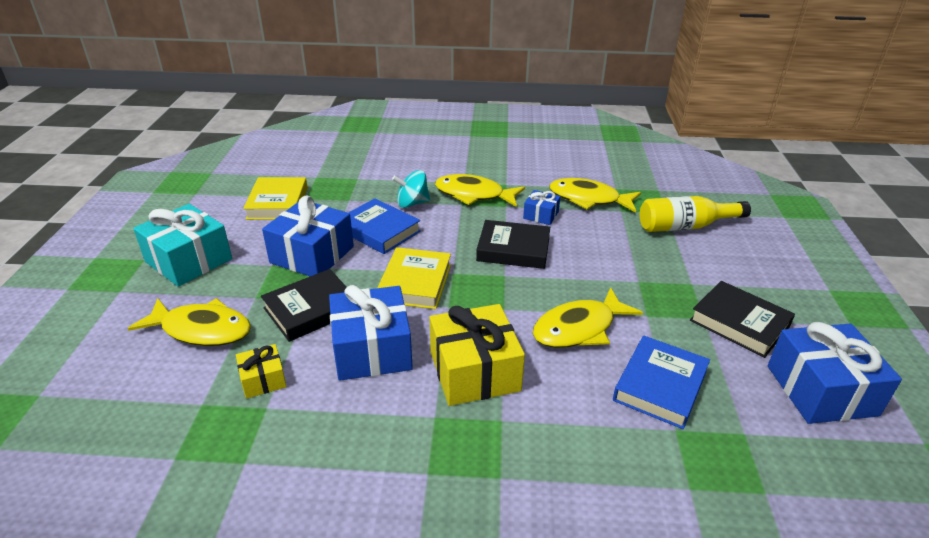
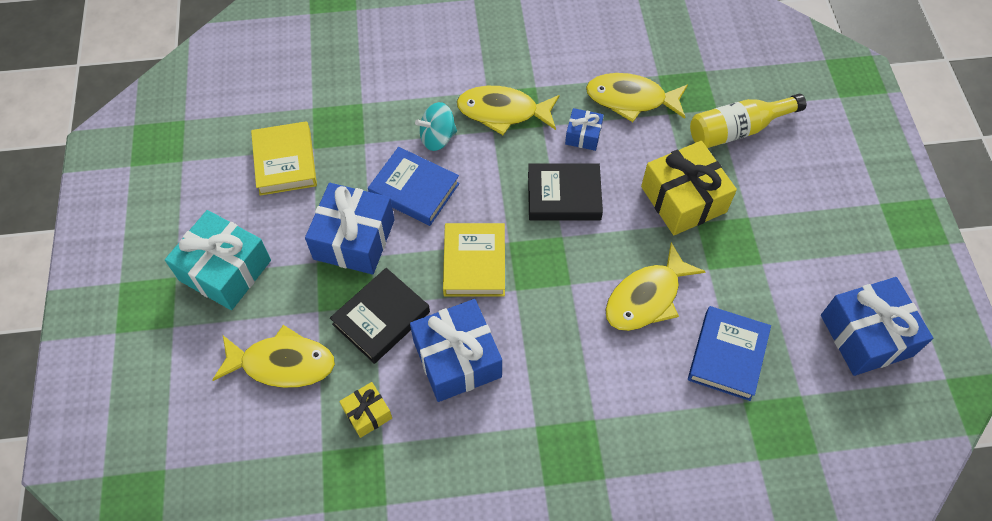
camera: 10 degrees left, 25 degrees up
yellow gift [430,304,525,406] -> yellow gift moved to [641,141,737,235]
black book [690,281,795,358] -> none

